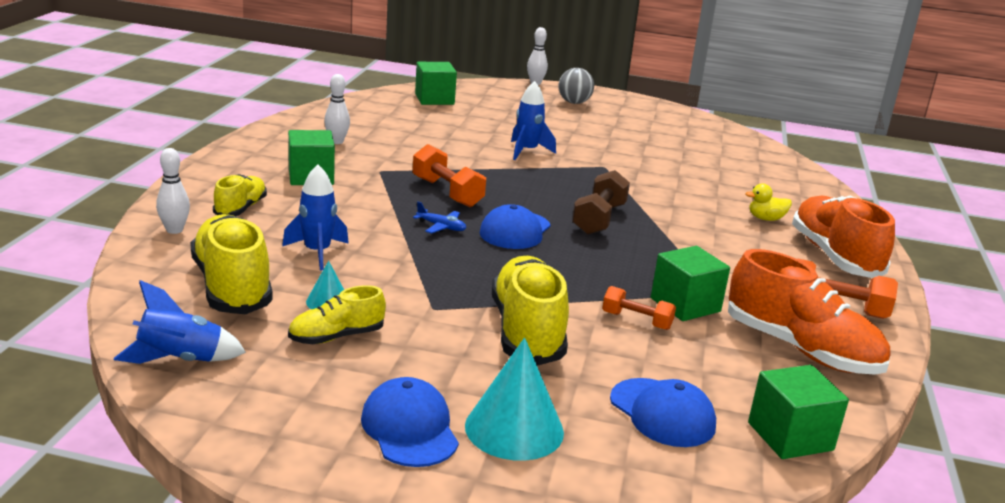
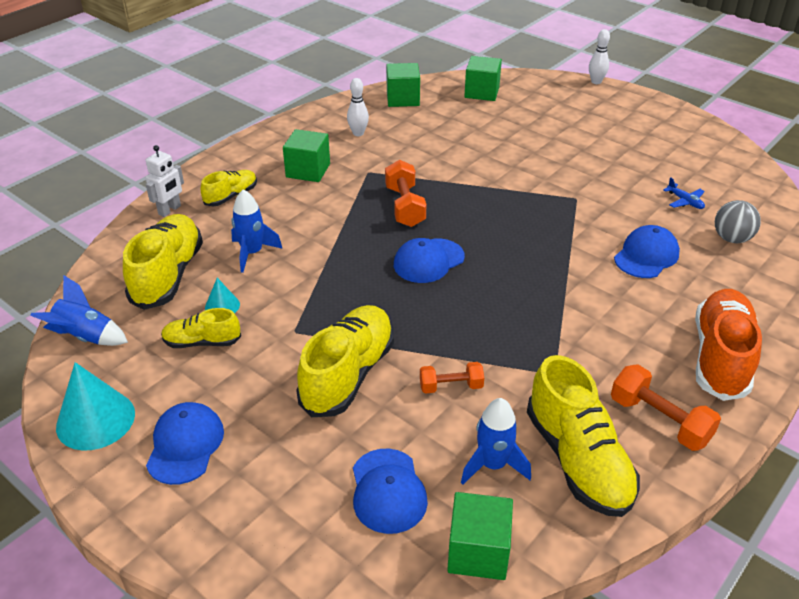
camera: 30 degrees right, 15 degrees up
white bowling pin [156,148,190,234] -> white robot [146,145,184,217]
blue plane [413,202,466,233] -> blue plane moved to [664,177,705,209]
turquoise cone [465,338,564,461] -> turquoise cone moved to [56,362,135,451]
blue rocket [511,81,556,160] -> blue rocket moved to [461,398,531,485]
grey ball [559,68,594,104] -> grey ball moved to [715,200,761,243]
brown dumbbell [572,170,630,235] -> none
orange dumbbell [602,286,676,330] -> orange dumbbell turned 60 degrees counterclockwise [420,362,484,394]
green cube [651,246,730,321] -> green cube moved to [386,63,420,107]
orange shoe [728,249,891,375] -> yellow shoe [527,355,640,517]
yellow duck [745,183,792,221] -> none
none -> blue cap [614,225,680,278]

